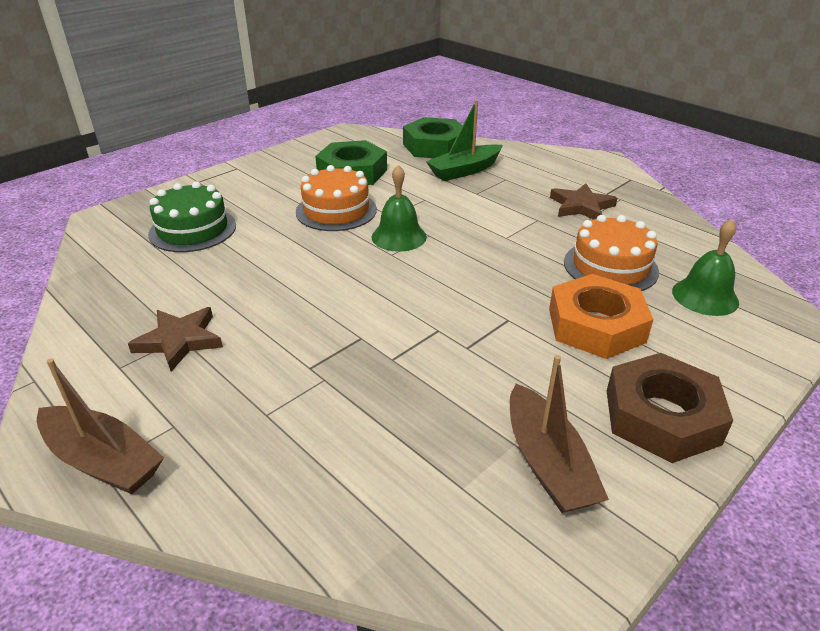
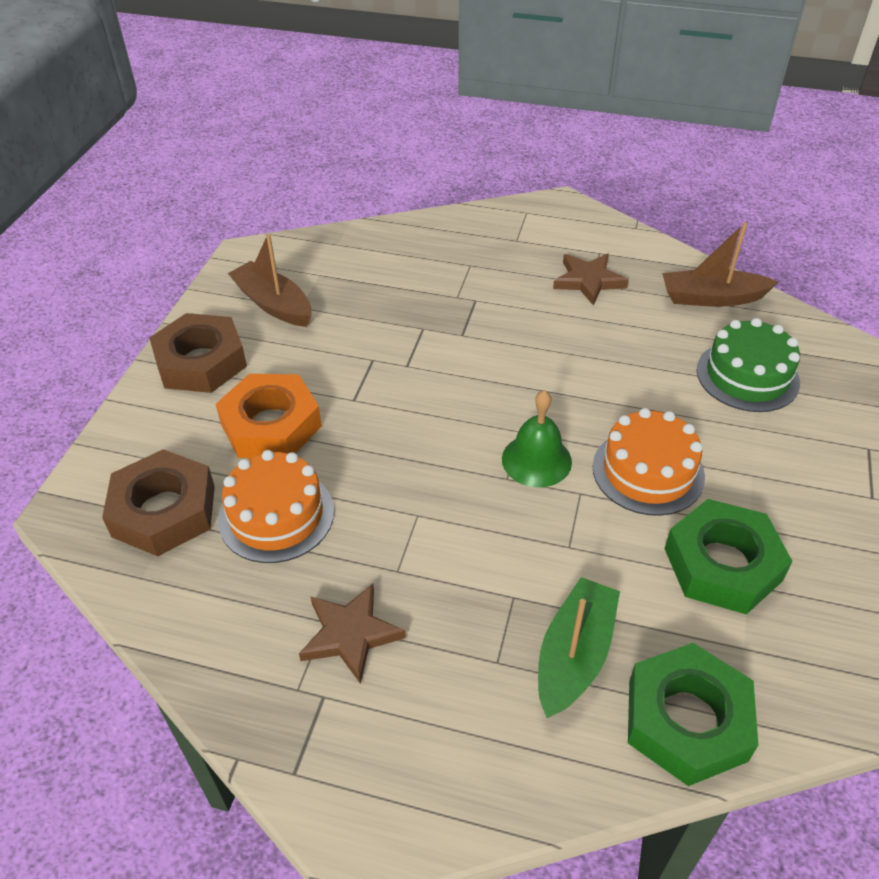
camera: 150 degrees right, 10 degrees up
brown boat [37,358,164,494] -> brown boat moved to [662,222,778,307]
green bell [672,219,739,316] -> brown nut [102,449,215,556]

